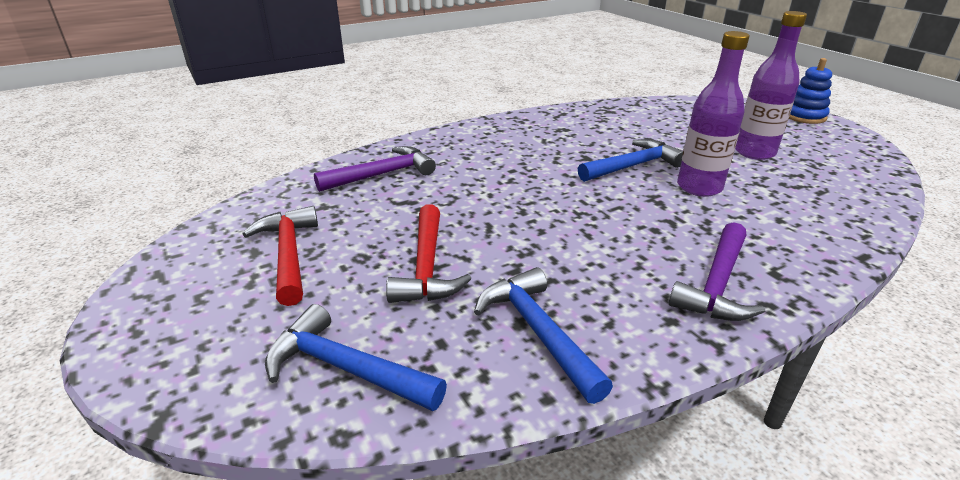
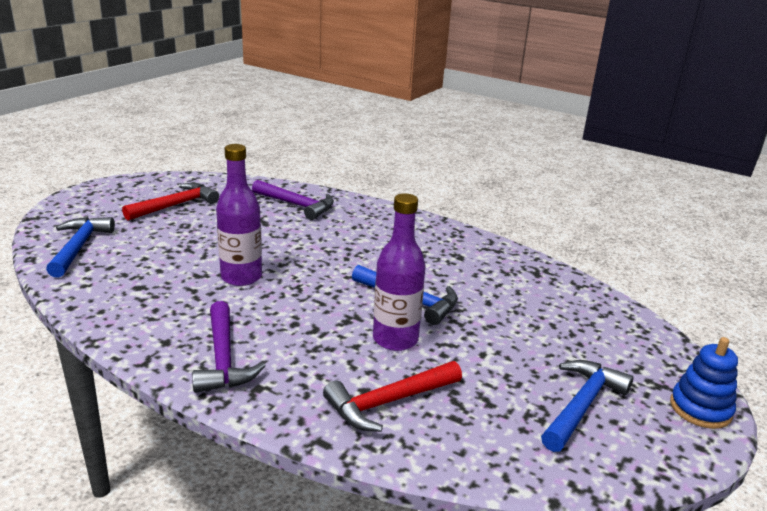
camera: 60 degrees right, 5 degrees down
red hammer [386,204,472,303] -> red hammer moved to [323,361,462,432]
blue hammer [474,267,613,404] -> blue hammer moved to [541,360,634,452]
purple hammer [669,222,766,321] -> purple hammer turned 105 degrees counterclockwise [192,301,266,393]
purple bottle [735,11,807,160] -> purple bottle moved to [216,144,262,286]

